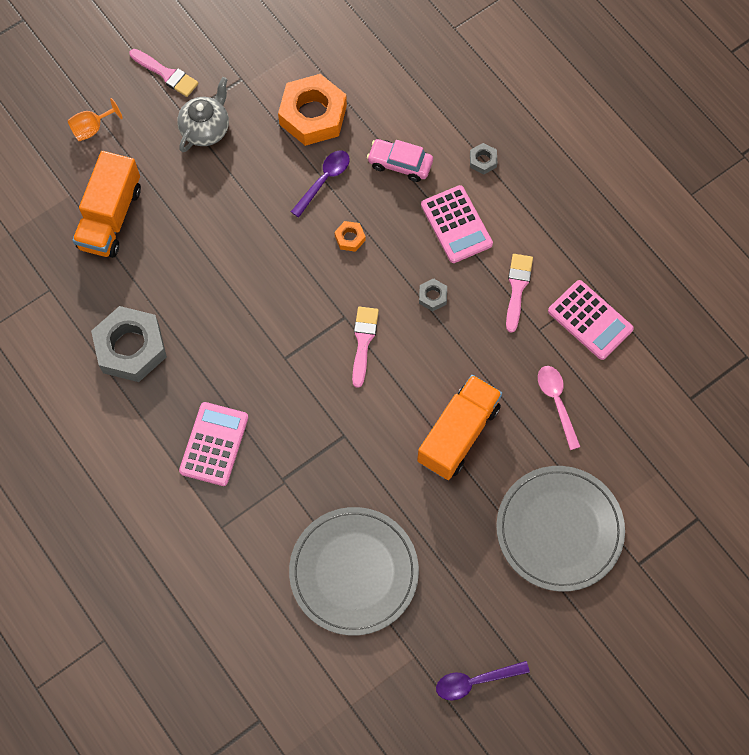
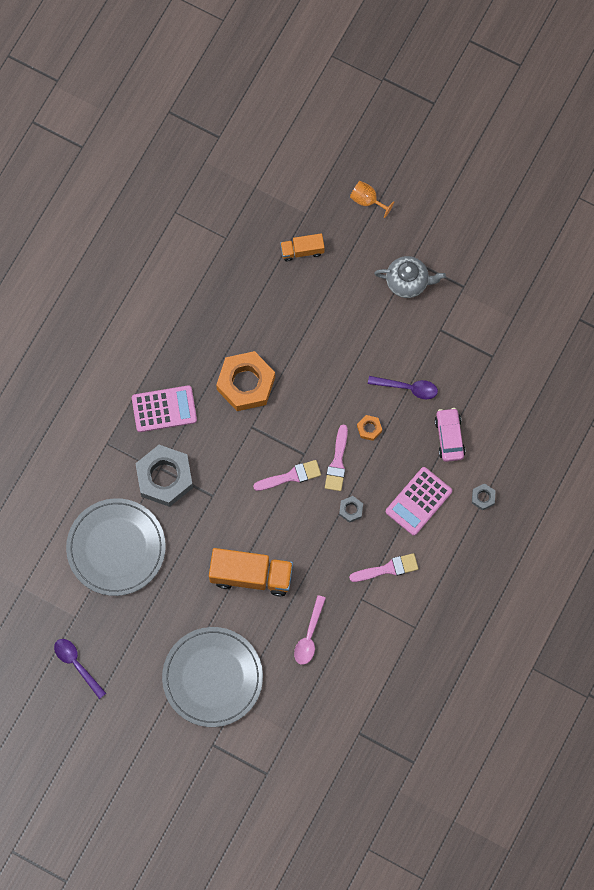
camera: 65 degrees right, 5 degrees up
orange truck [72,151,141,258] -> orange truck [280,234,325,261], size x0.55
grey nut [91,306,167,382] -> grey nut moved to [135,445,193,507]
pink brush [129,49,199,97] -> pink brush moved to [325,424,348,491]
orange nut [278,74,347,146] -> orange nut moved to [216,351,275,411]
pink spoon [538,366,581,450] -> pink spoon turned 150 degrees clockwise [294,595,326,665]
pink calculator [548,280,634,360] -> none

